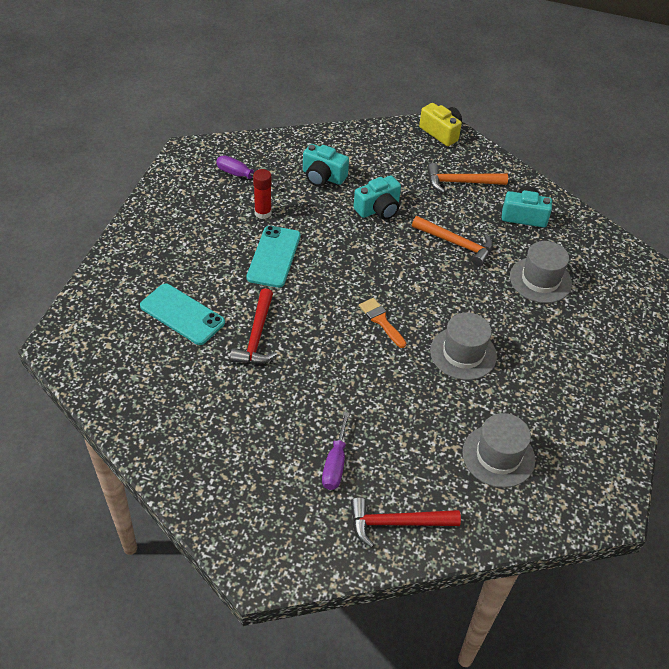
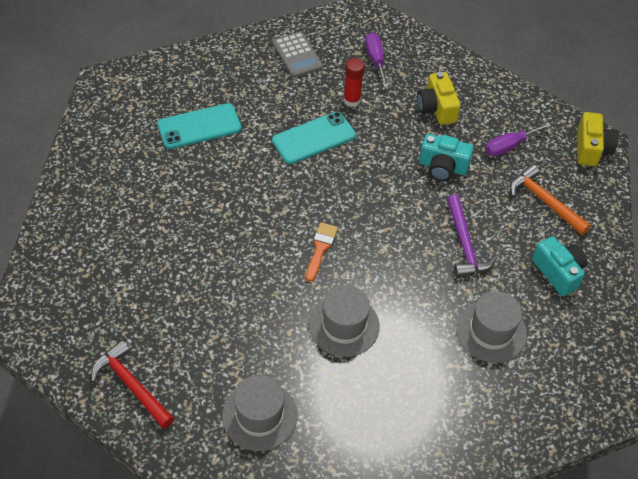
camera: 50 degrees right, 5 degrees up
turquoise phone [140,283,225,345] -> turquoise phone turned 75 degrees clockwise [157,103,242,149]
red hammer [230,288,278,364] -> none
turquoise camera [303,144,349,186] -> yellow camera [417,72,461,125]
purple screwdriver [322,412,350,490] -> purple screwdriver moved to [486,122,551,156]
orange hammer [412,216,493,266] -> purple hammer [447,194,497,278]
none -> grey calculator [273,32,323,77]

